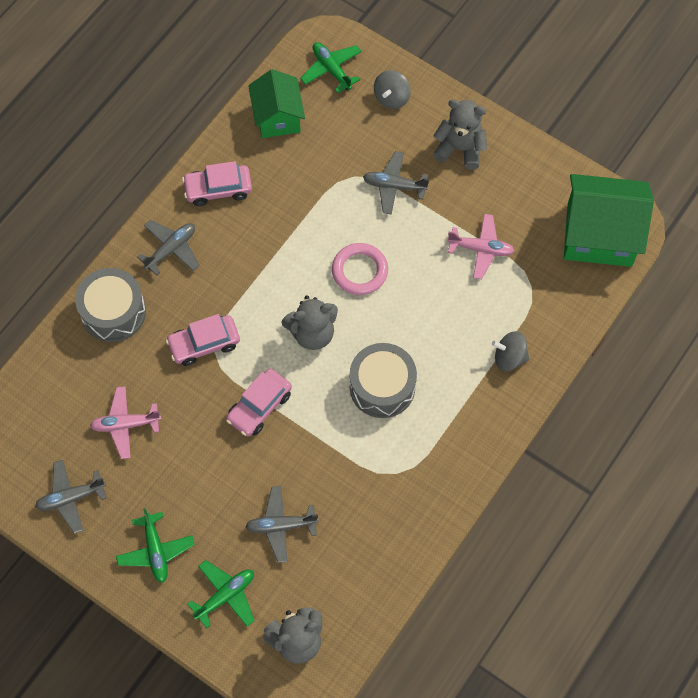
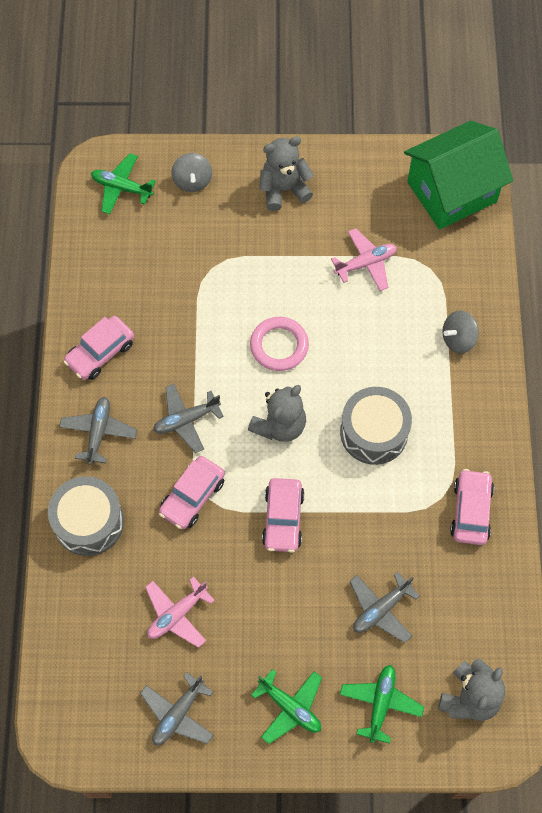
camera: 35 degrees left, 0 degrees up
green house [248,69,305,138] -> none
grey plane [363,151,429,215] -> grey plane moved to [153,384,224,453]
none -> pink car [450,469,494,545]

